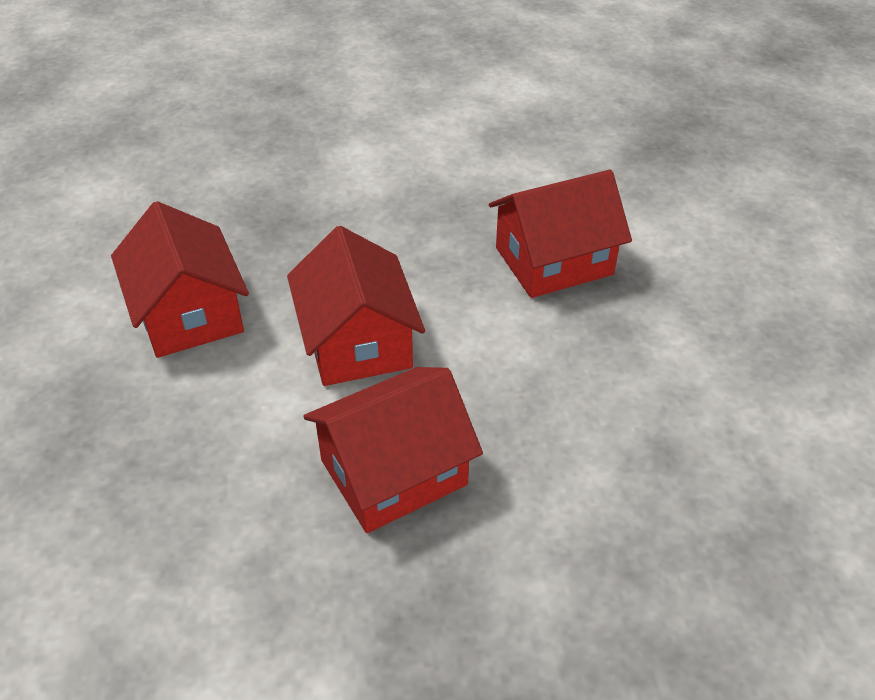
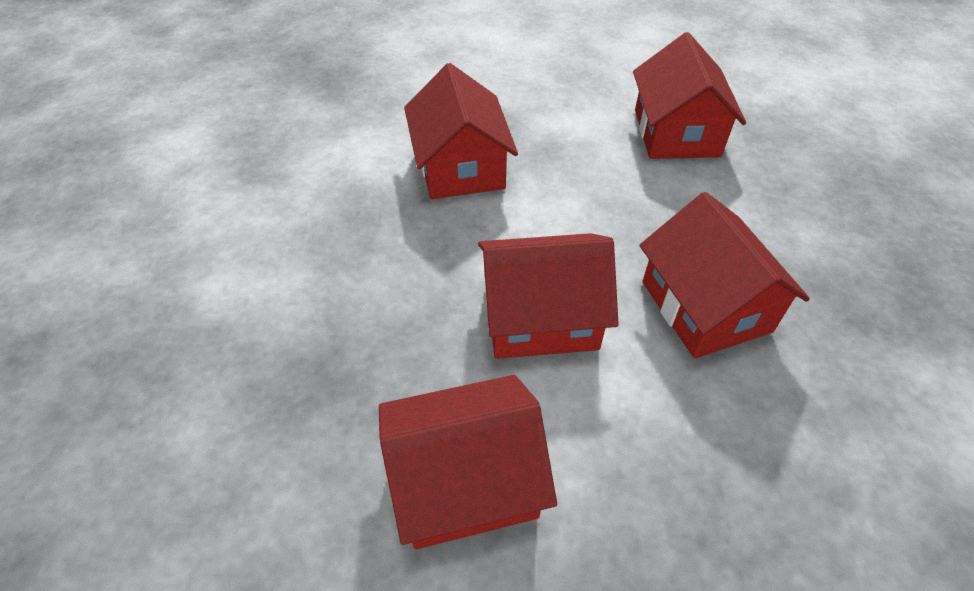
camera: 80 degrees left, 5 degrees up
none -> red house [633,32,746,159]

